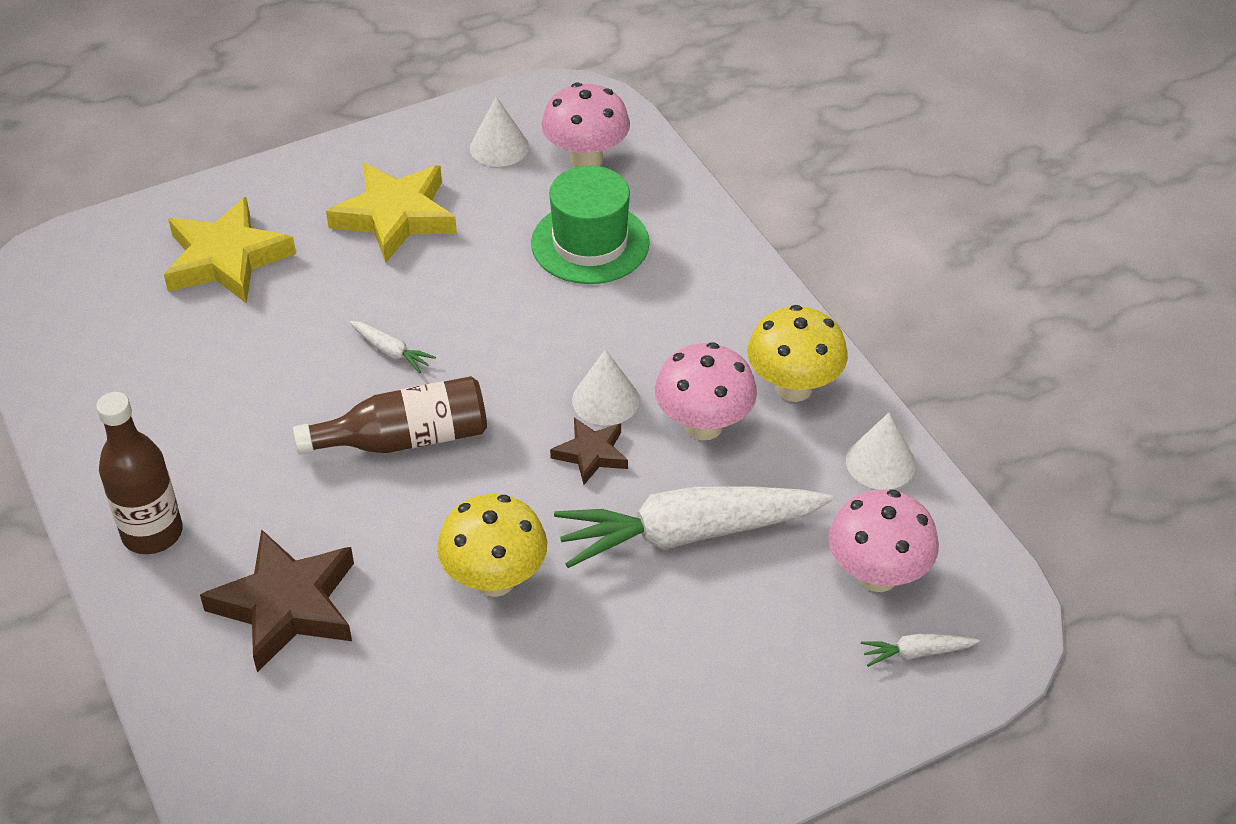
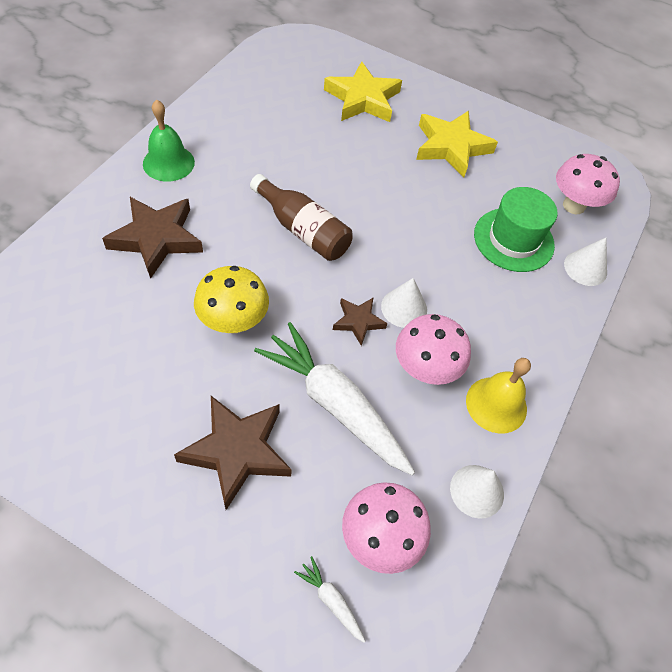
camera: 50 degrees right, 10 degrees up
brown bottle [96,392,183,554] -> green bell [143,100,195,182]
white carrot [350,321,436,373] -> none
white cone [470,96,529,167] -> white cone moved to [564,238,607,286]
yellow mushroom [747,305,848,402] -> yellow bell [466,358,531,434]
none -> brown star [174,396,292,510]

